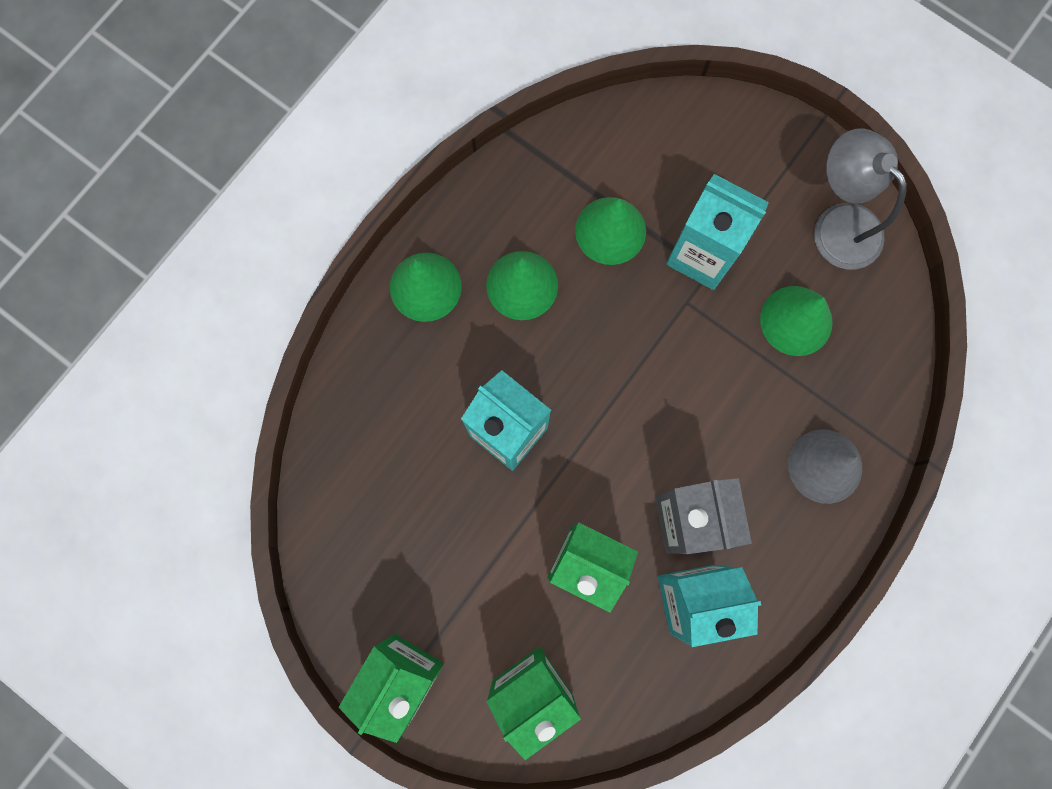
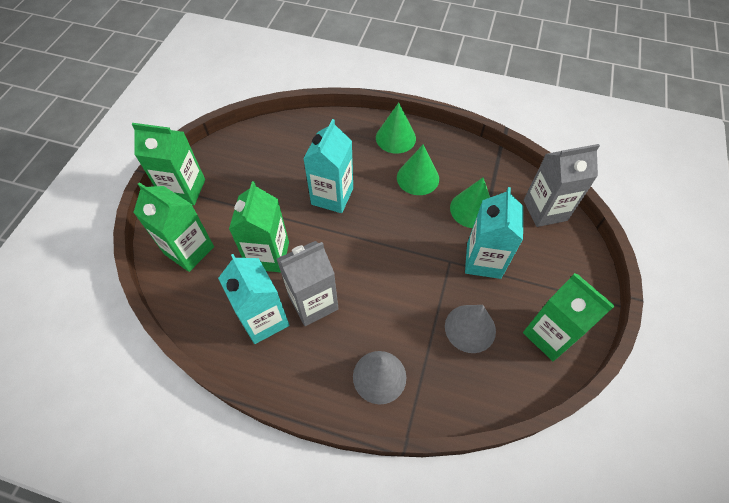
camera: 70 degrees right, 20 degrees down
green cone [760,286,833,356] -> grey cone [445,305,496,353]
grey lamp [814,128,907,269] -> green carton [523,273,614,361]
none -> grey carton [524,144,600,227]

